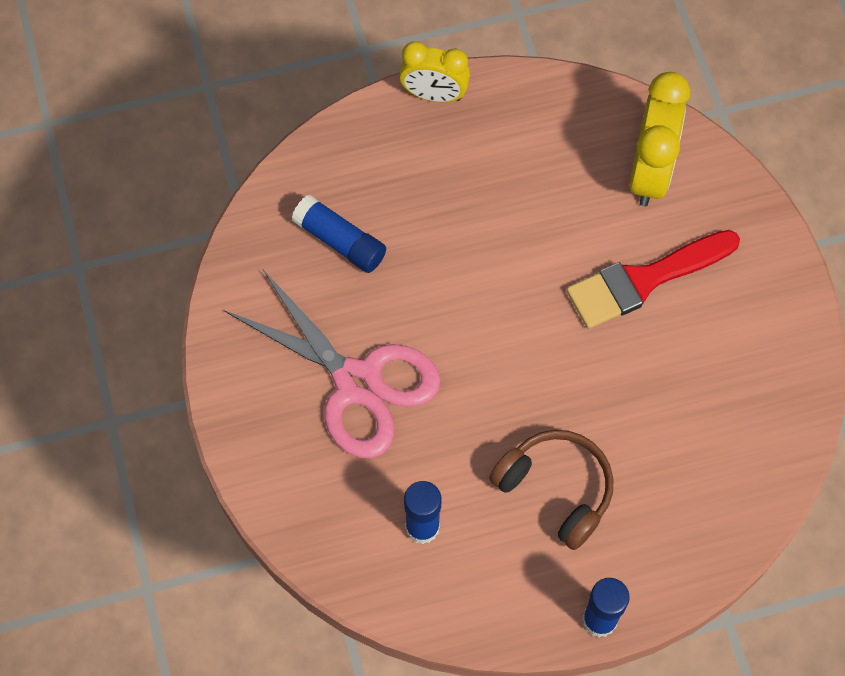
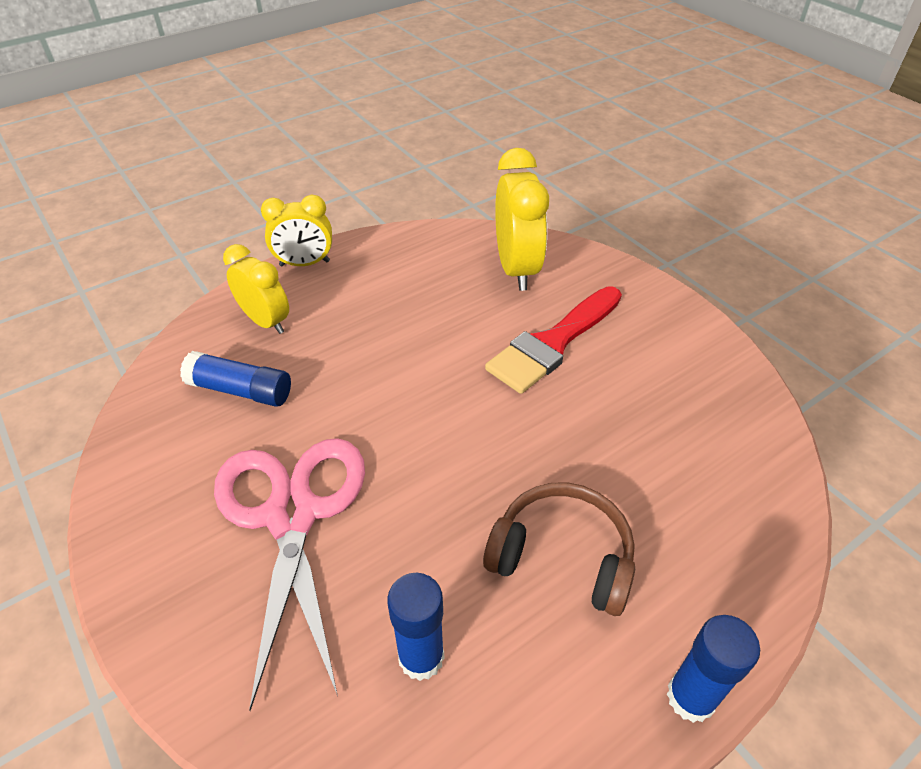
camera: 20 degrees left, 20 degrees down
pink scissors [224,270,441,458] -> pink scissors turned 120 degrees counterclockwise [214,438,365,711]
none -> yellow clock [223,244,289,334]

